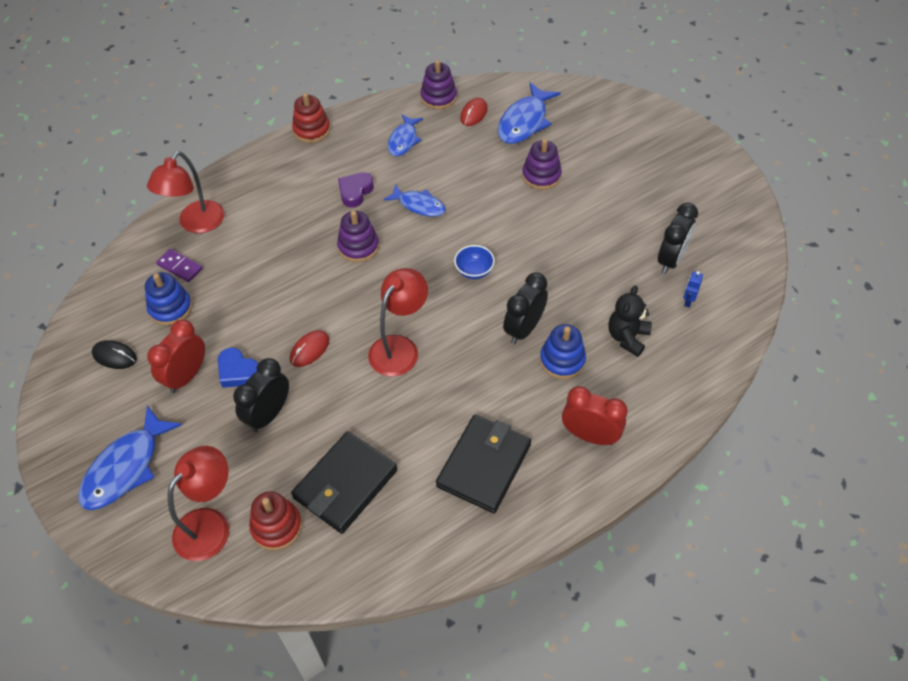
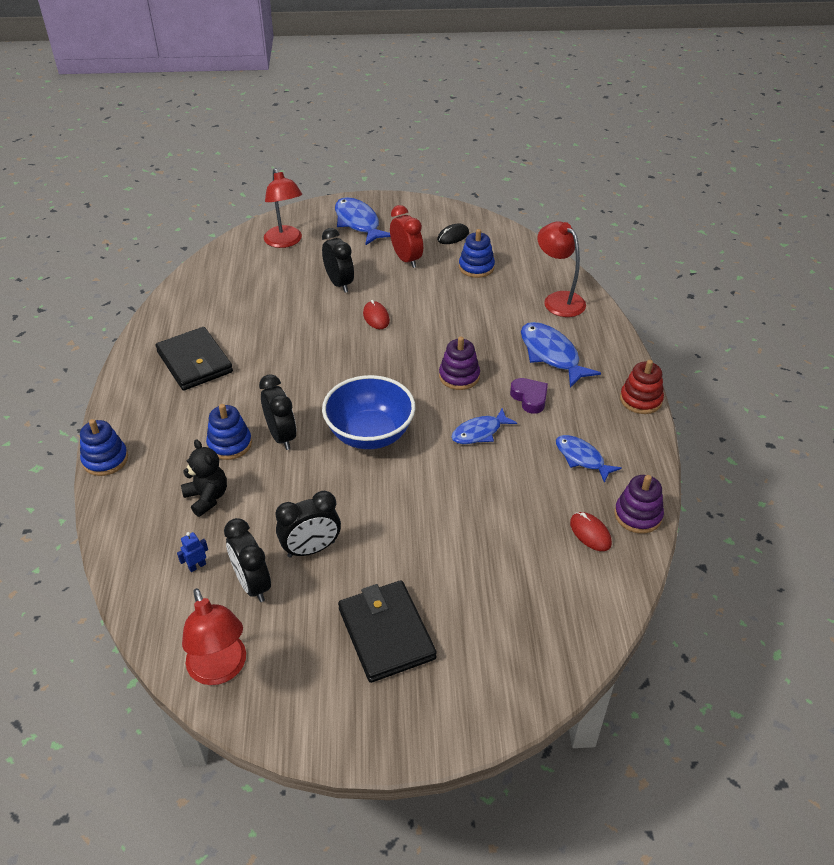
camera: 120 degrees right, 10 degrees down
purple domino [156,249,203,282] -> none
blue heart [218,348,258,388] -> none
red stacking toy [249,491,302,550] -> none
black wallet [291,431,397,534] -> black wallet moved to [338,580,437,683]
red lamp [368,268,428,377] -> red lamp moved to [182,588,246,685]
blue bowl [454,245,495,279] -> blue bowl [322,375,415,449], size x2.20
blue fish [498,83,561,144] -> blue fish moved to [521,322,601,388]
purple stacking toy [522,139,562,190] -> none
red clock [562,386,628,445] -> none
blue robot [683,271,703,307] -> blue robot turned 90 degrees counterclockwise [177,532,208,572]
none -> blue stacking toy [80,419,128,476]
none -> black clock [275,491,341,558]

